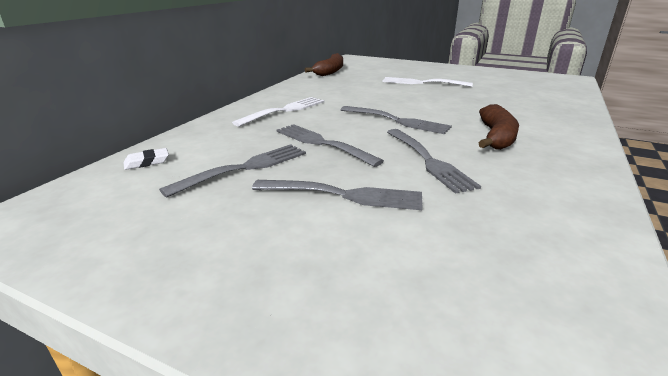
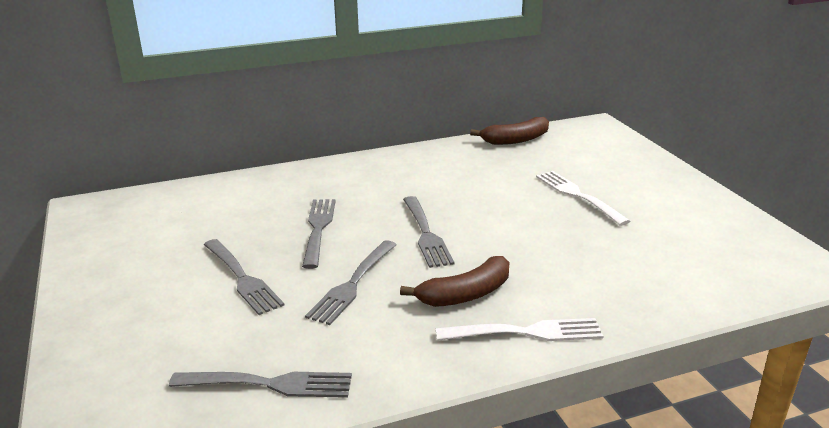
camera: 45 degrees right, 0 degrees up
white eraser [124,148,169,170] -> none
grey fork [159,144,306,198] -> grey fork moved to [169,372,352,398]
white fork [232,97,325,127] -> white fork moved to [436,318,603,341]

